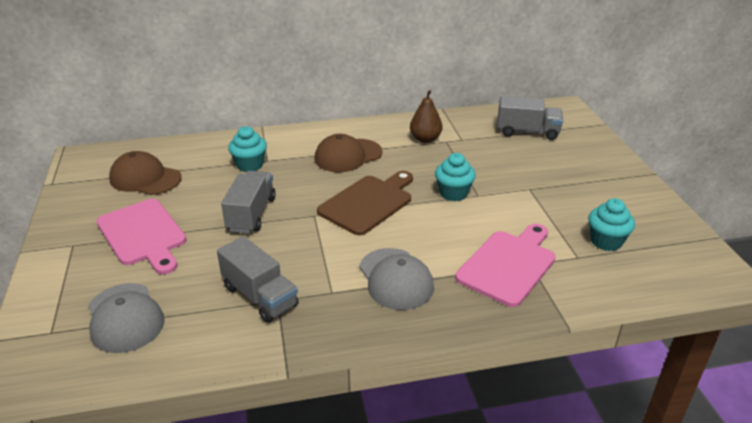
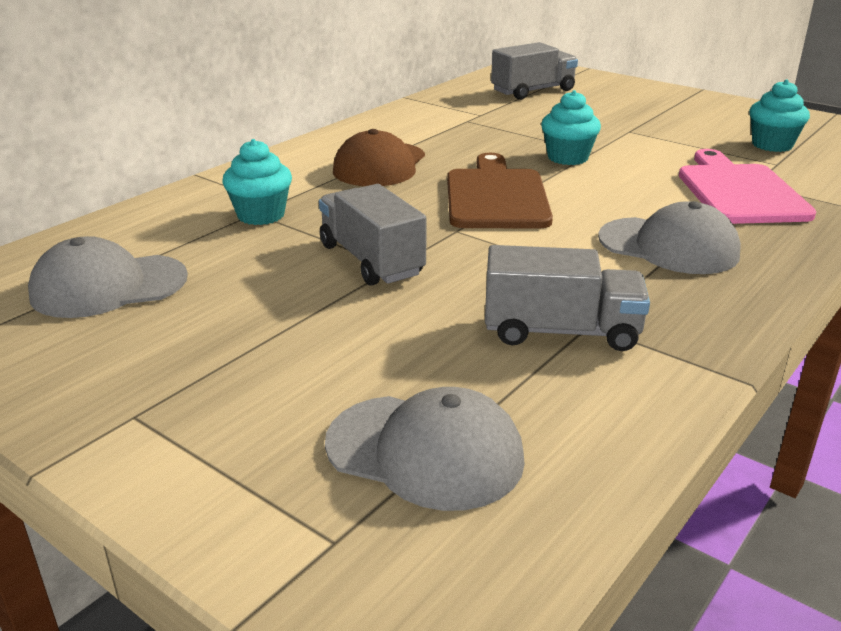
camera: 40 degrees left, 5 degrees down
pink cutting board [96,199,186,274] -> none
brown cap [109,151,182,195] -> grey cap [28,236,188,318]
brown pear [410,90,442,143] -> none

